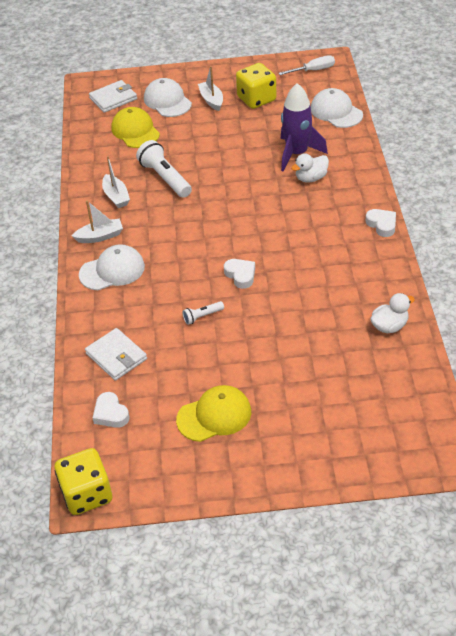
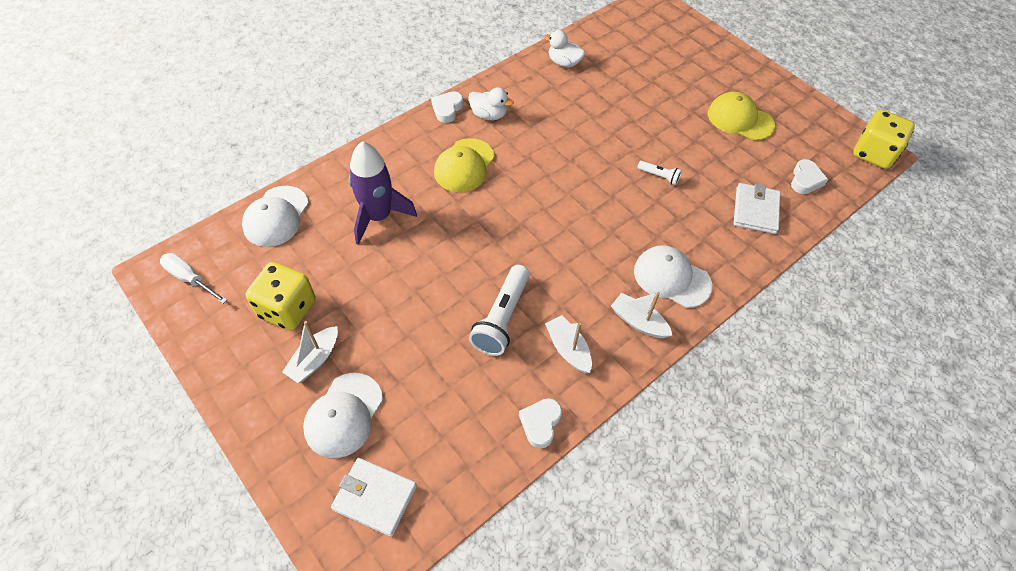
camera: 130 degrees left, 10 degrees up
white boat [102,156,130,208] -> white boat turned 60 degrees counterclockwise [545,315,592,373]
yellow cap [111,107,160,148] -> yellow cap moved to [434,138,495,192]
white heart [224,259,255,289] -> white heart moved to [519,398,562,449]
white duck [291,153,329,182] -> white duck moved to [468,87,514,120]

